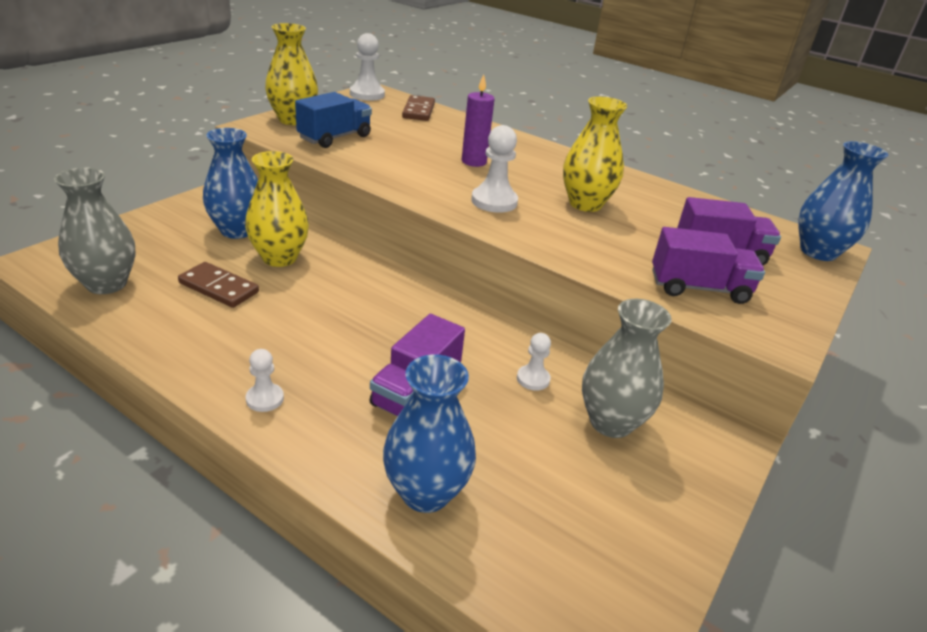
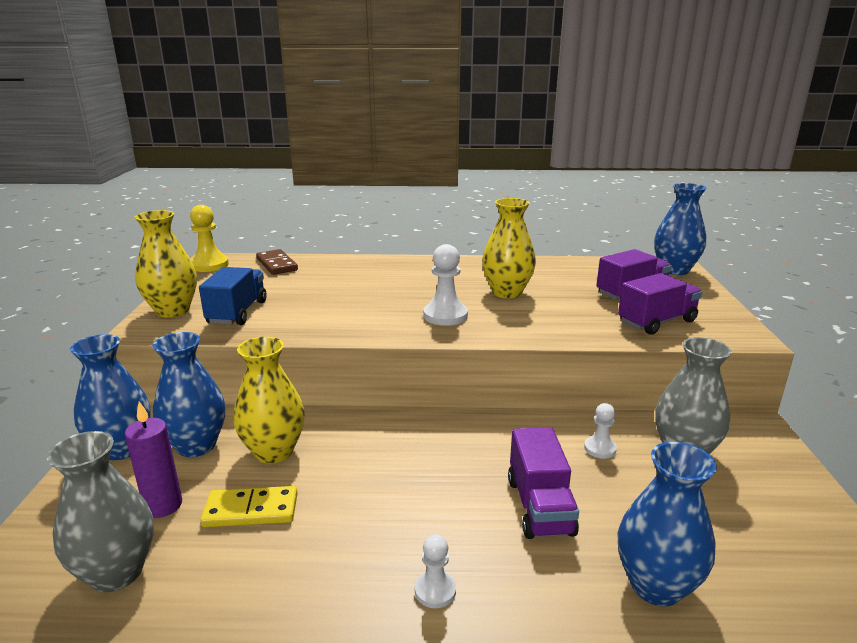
camera: 30 degrees left, 10 degrees down
brown domino [178,262,259,308] -> yellow domino [200,486,298,527]
white pawn [350,33,385,101] -> yellow pawn [190,205,229,272]
purple candle [462,74,494,167] -> purple candle moved to [125,401,182,518]
none -> blue vase [70,334,151,460]

